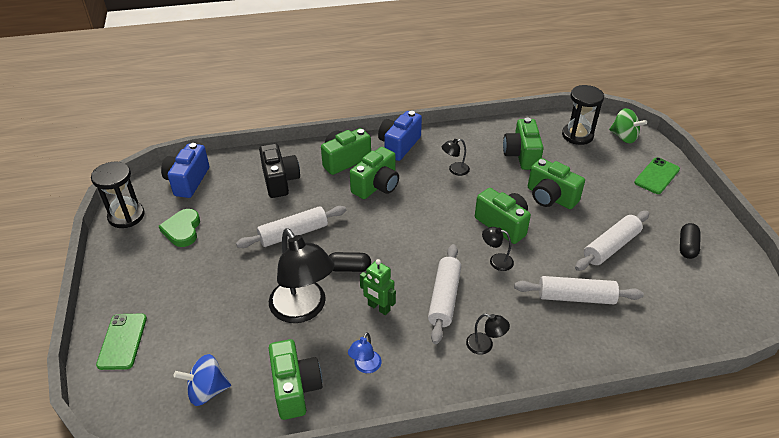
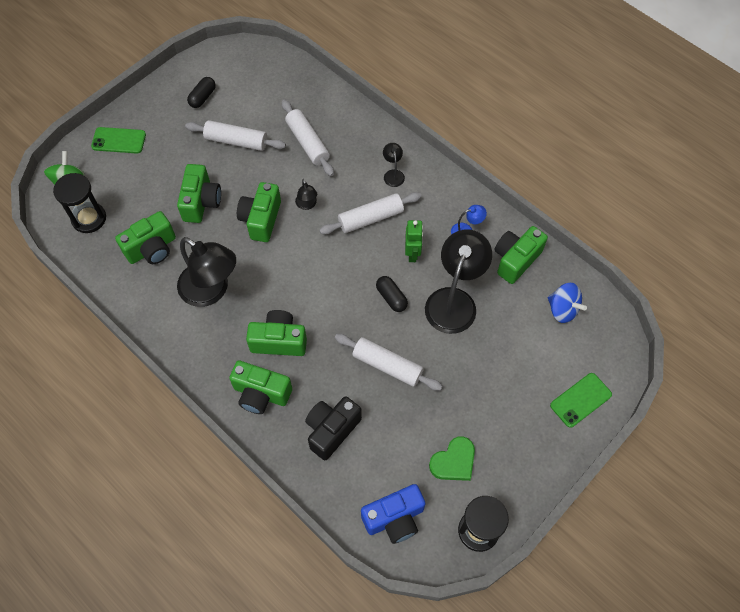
camera: 125 degrees left, 20 degrees up
blue camera [378,111,422,161] -> none
black lamp [442,139,470,176] -> black lamp [177,237,236,307], size x2.26
black capsule [680,223,701,259] -> black capsule turned 45 degrees counterclockwise [187,77,216,108]

